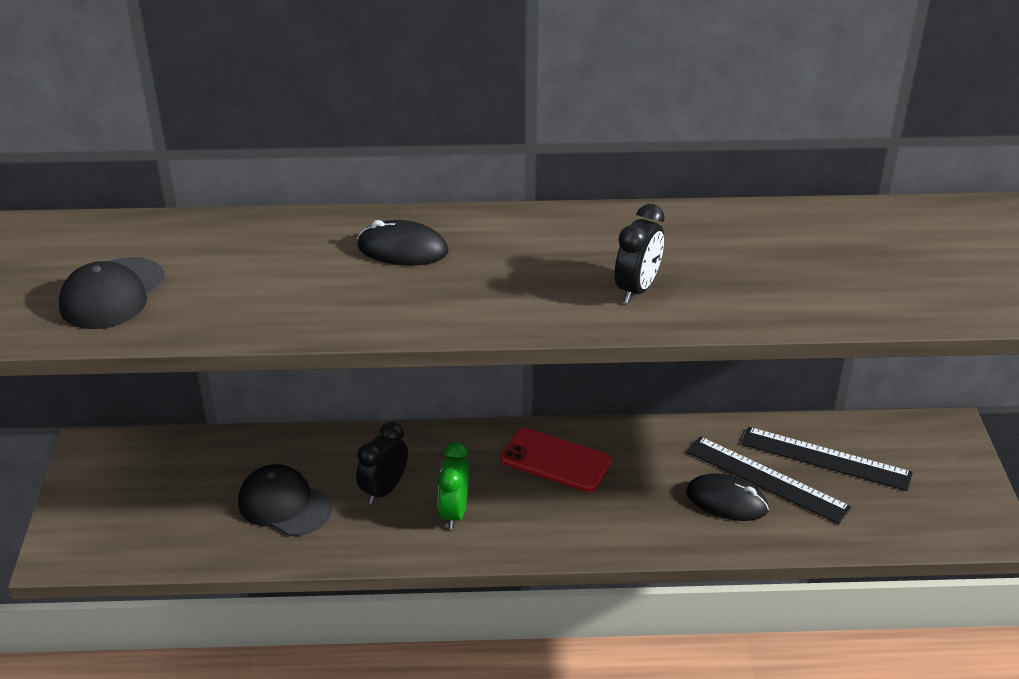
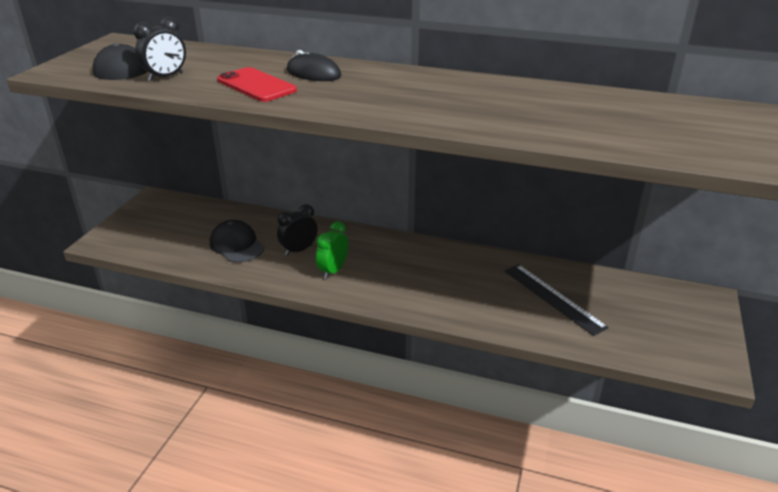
camera: 20 degrees right, 5 degrees down
red phone [500,428,612,492] -> red phone moved to [217,67,297,102]
black clock [615,204,664,303] -> black clock moved to [133,17,186,81]
black mouse [686,473,769,521] -> none
black ruler [741,427,913,491] -> none

